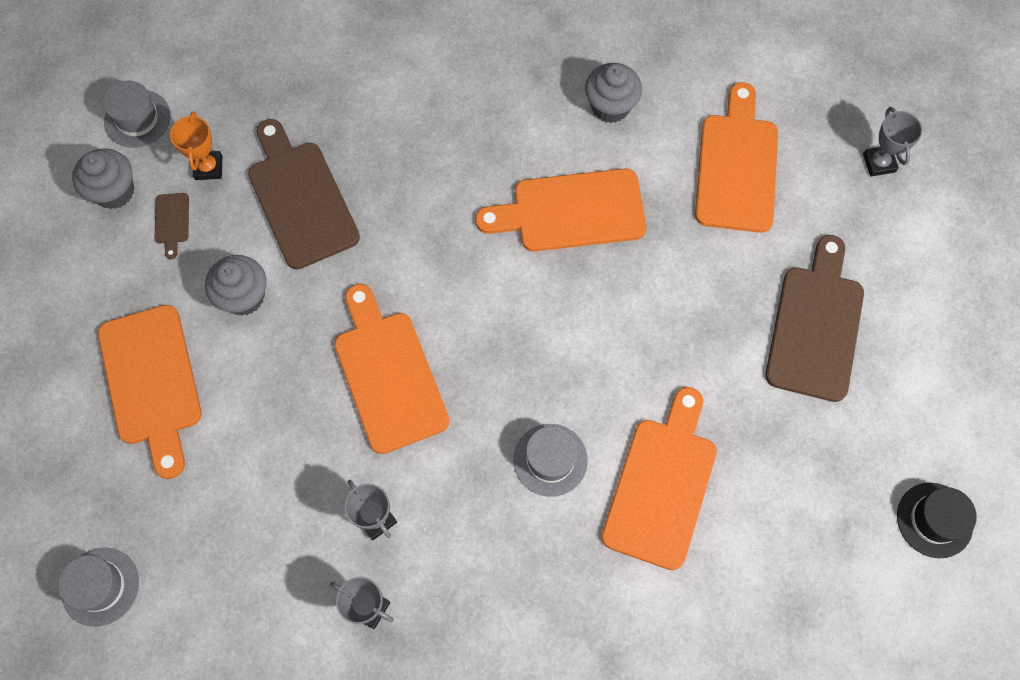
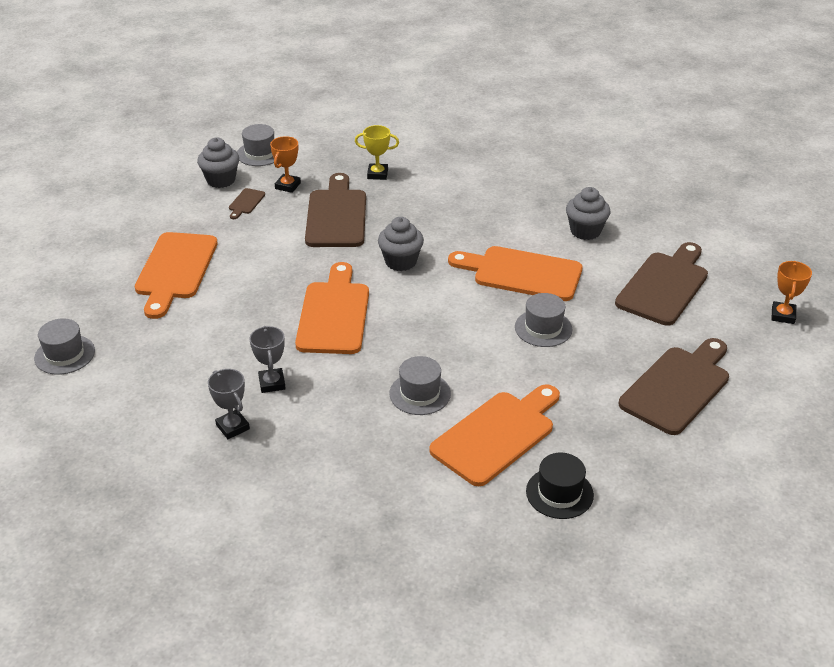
camera: 25 degrees right, 30 degrees down
grey cupcake [205,255,266,316] -> grey cupcake moved to [378,217,424,271]
orange cutting board [695,82,778,233] -> brown cutting board [615,242,708,326]
grey trophy [863,107,922,177] -> orange trophy [771,261,812,324]
black hat [897,483,977,558] -> black hat moved to [526,453,594,519]
none -> yellow trophy [355,125,399,180]
none -> grey hat [515,293,573,347]

